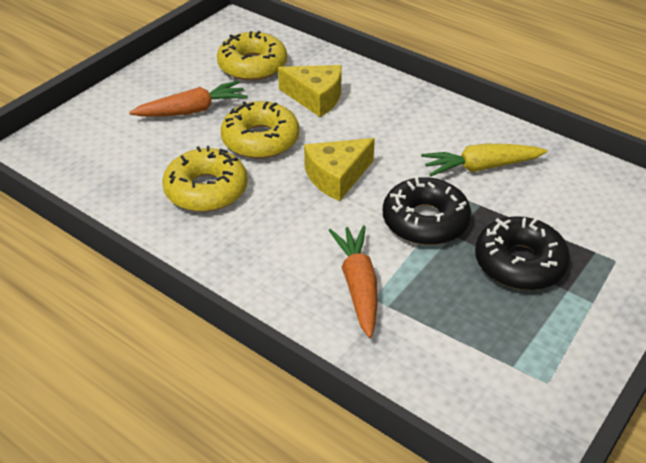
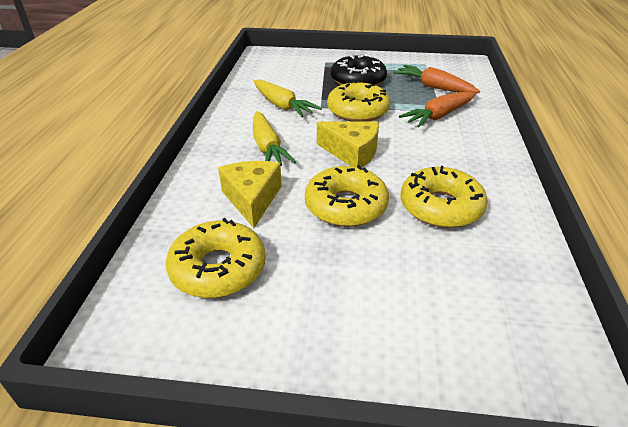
camera: 120 degrees left, 5 degrees down
orange carrot [129,81,248,117] -> orange carrot moved to [393,65,480,93]
black donut [383,177,471,245] -> yellow donut [327,81,390,121]
none -> yellow carrot [253,111,296,166]

